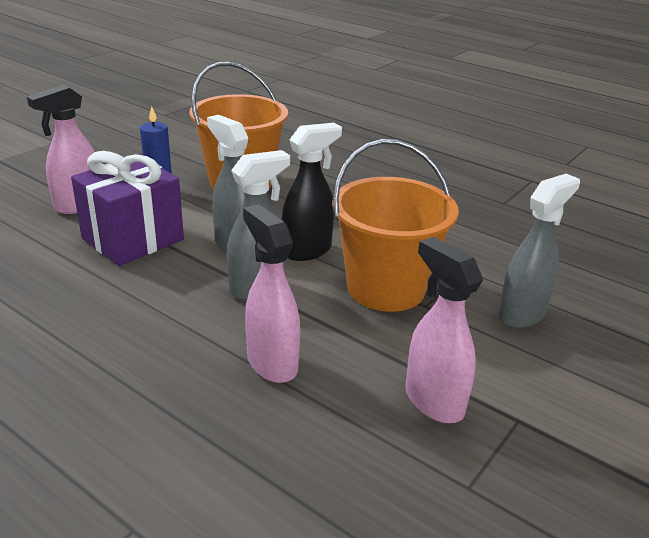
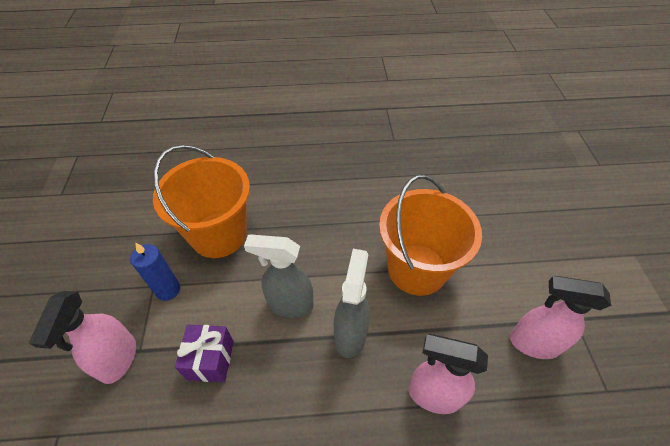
camera: 40 degrees left, 20 degrees up
purple gift [71,151,184,266] -> purple gift [175,325,234,382], size x0.59
black spray bottle [282,123,342,261] -> none
grey spray bottle [498,174,580,328] -> none

